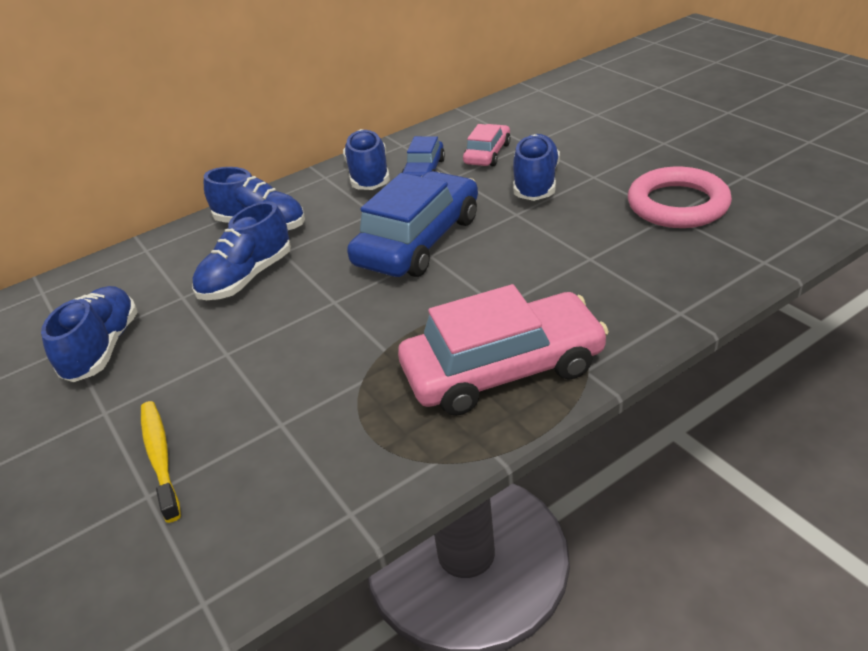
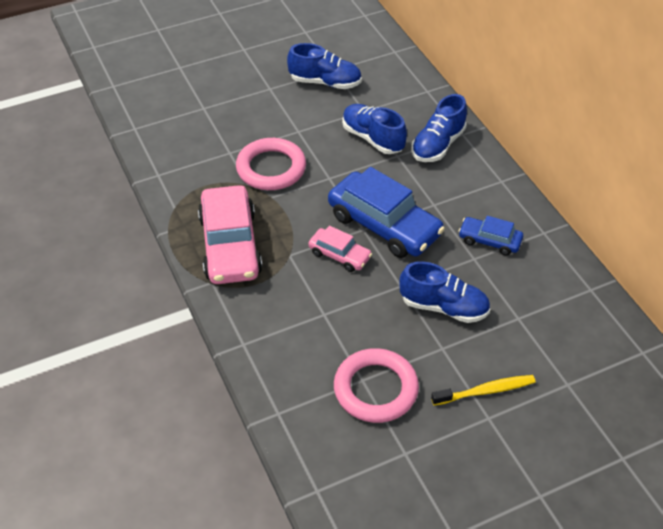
camera: 95 degrees right, 10 degrees up
yellow toothbrush [141,401,181,523] -> yellow toothbrush moved to [431,375,536,406]
blue shoe [343,129,390,190] -> none
pink car [463,124,511,166] -> pink car moved to [308,226,372,272]
none -> pink ring [236,138,306,190]

